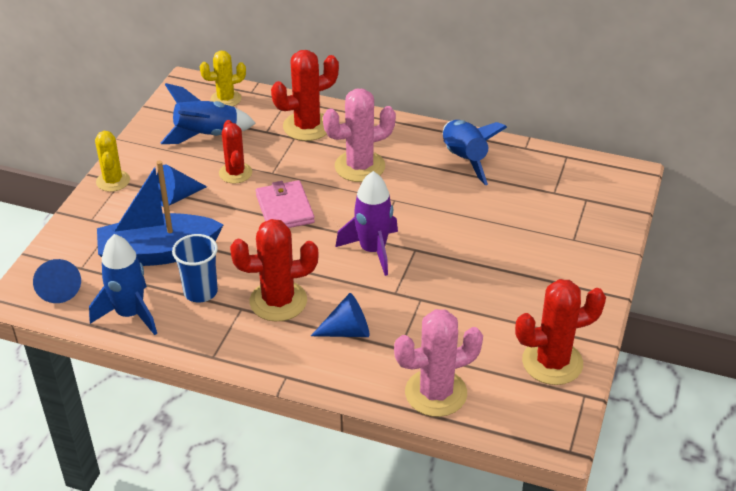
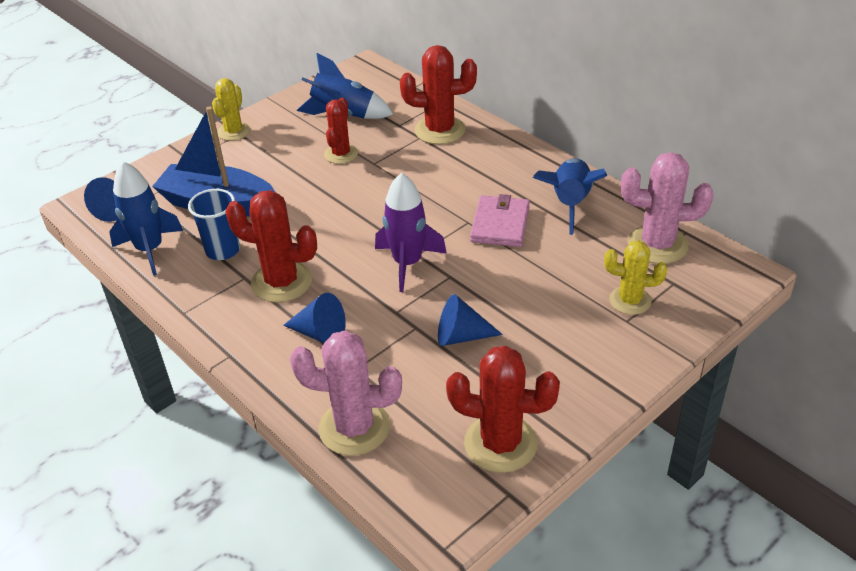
camera: 30 degrees right, 0 degrees up
blue cone [157,164,207,207] -> blue cone moved to [438,294,503,346]
yellow cactus [200,51,246,106] -> yellow cactus moved to [604,240,667,315]
pink wallet [256,180,315,228] -> pink wallet moved to [470,194,530,247]
pink cactus [323,89,396,182] -> pink cactus moved to [621,152,714,264]

